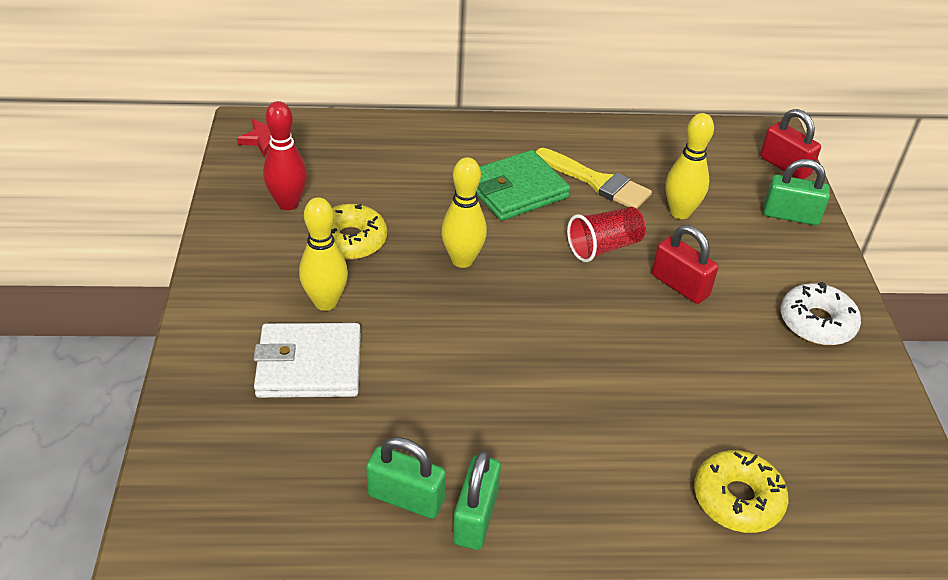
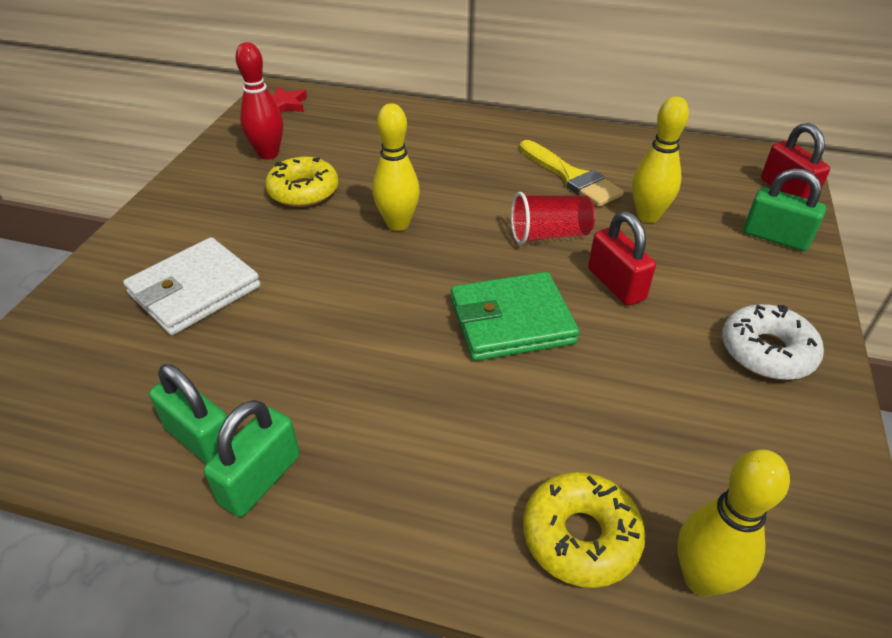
camera: 20 degrees right, 0 degrees up
white wallet [253,323,361,398] -> white wallet turned 60 degrees counterclockwise [123,237,261,335]
yellow bowling pin [299,197,348,311] -> yellow bowling pin moved to [677,449,790,597]
green wallet [477,150,570,221] -> green wallet moved to [451,272,579,361]

